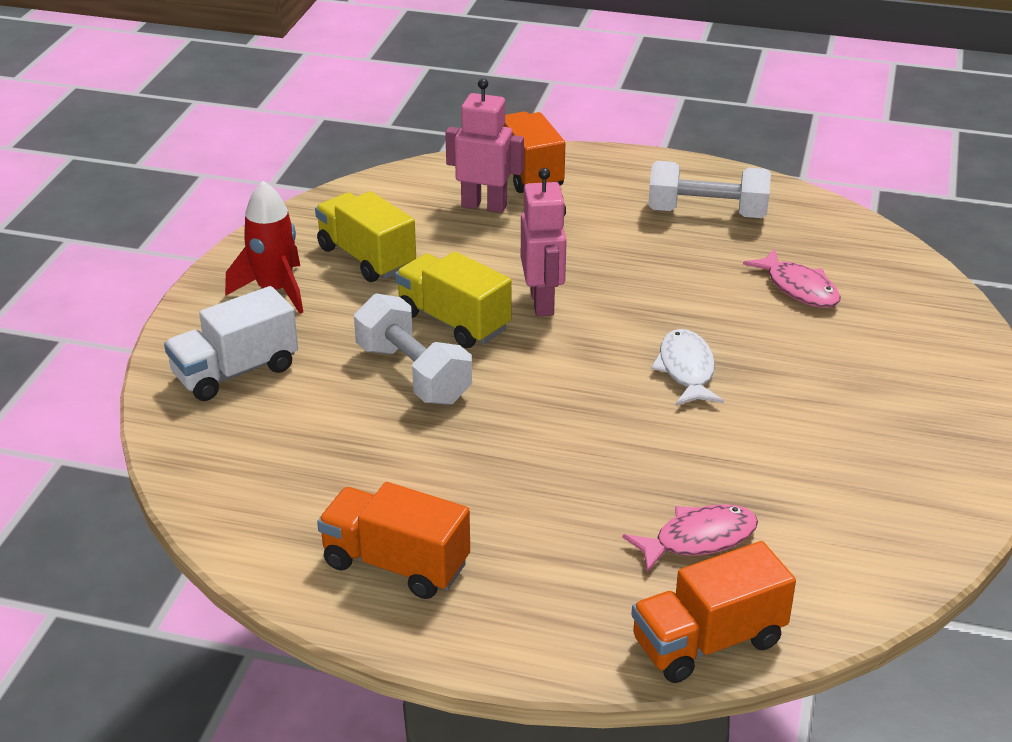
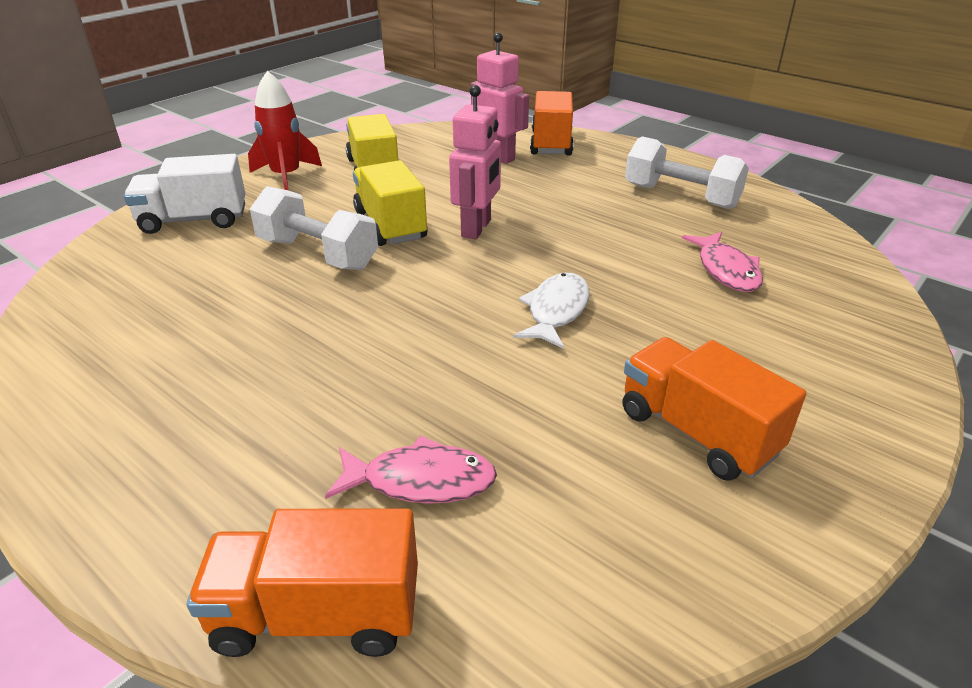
camera: 25 degrees right, 0 degrees up
orange truck [317,482,470,599] -> orange truck moved to [622,337,806,481]
white dumbbell [354,293,472,405] -> white dumbbell turned 45 degrees counterclockwise [250,186,378,270]

